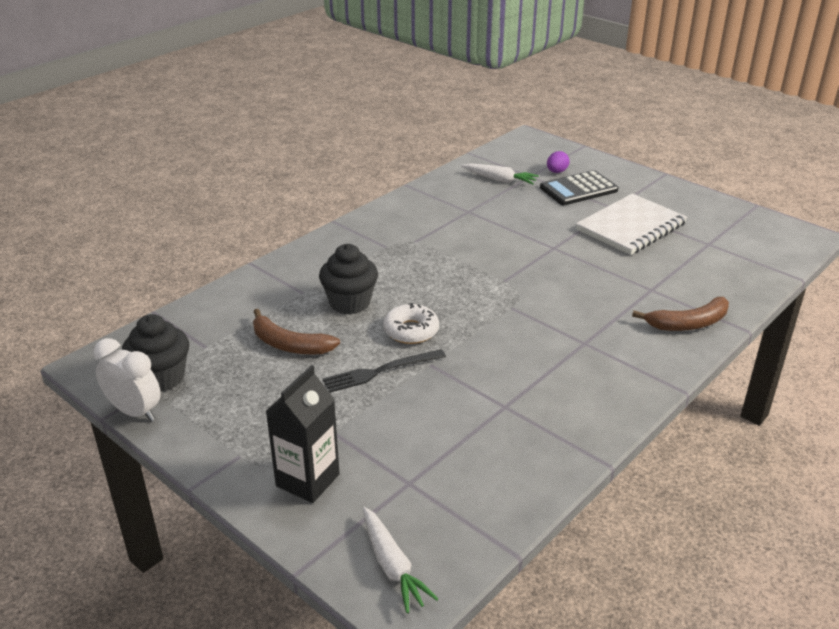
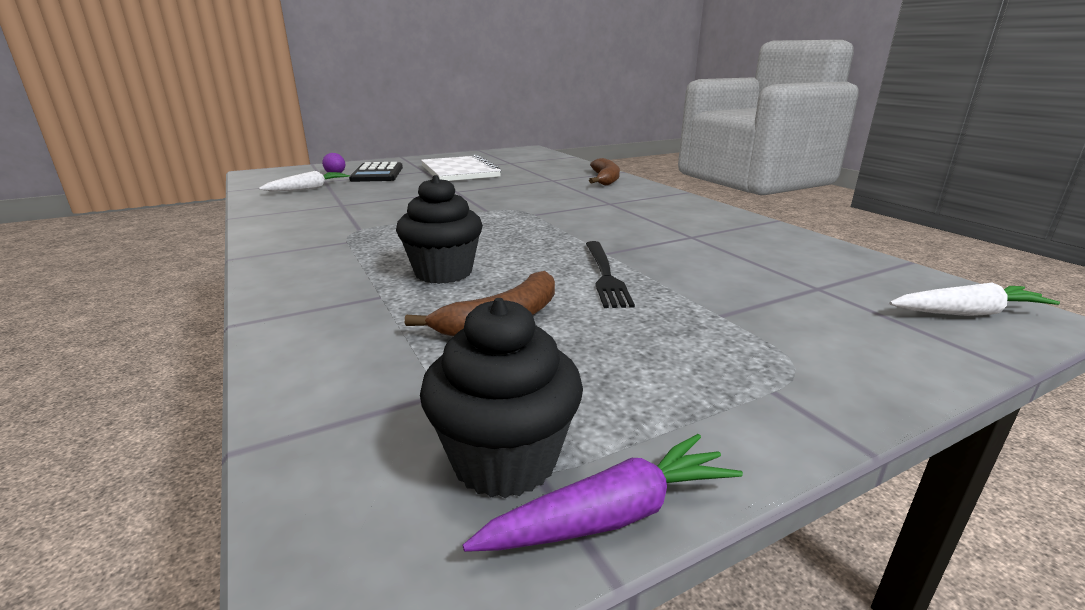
camera: 70 degrees left, 10 degrees down
white clock [93,338,161,421] -> purple carrot [463,434,743,552]
black carton [266,365,340,503] -> none
white donut [383,303,439,344] -> none

